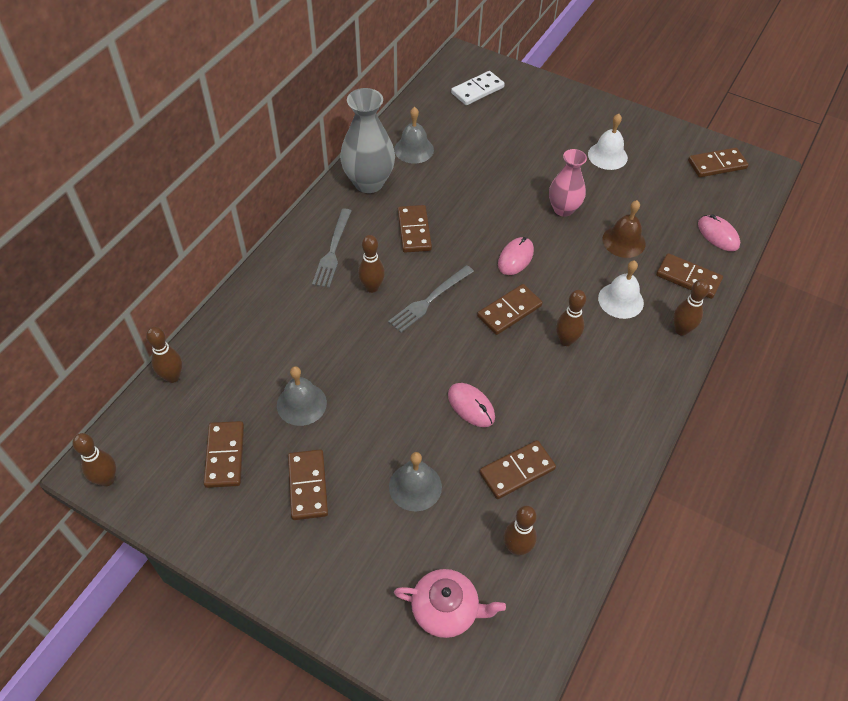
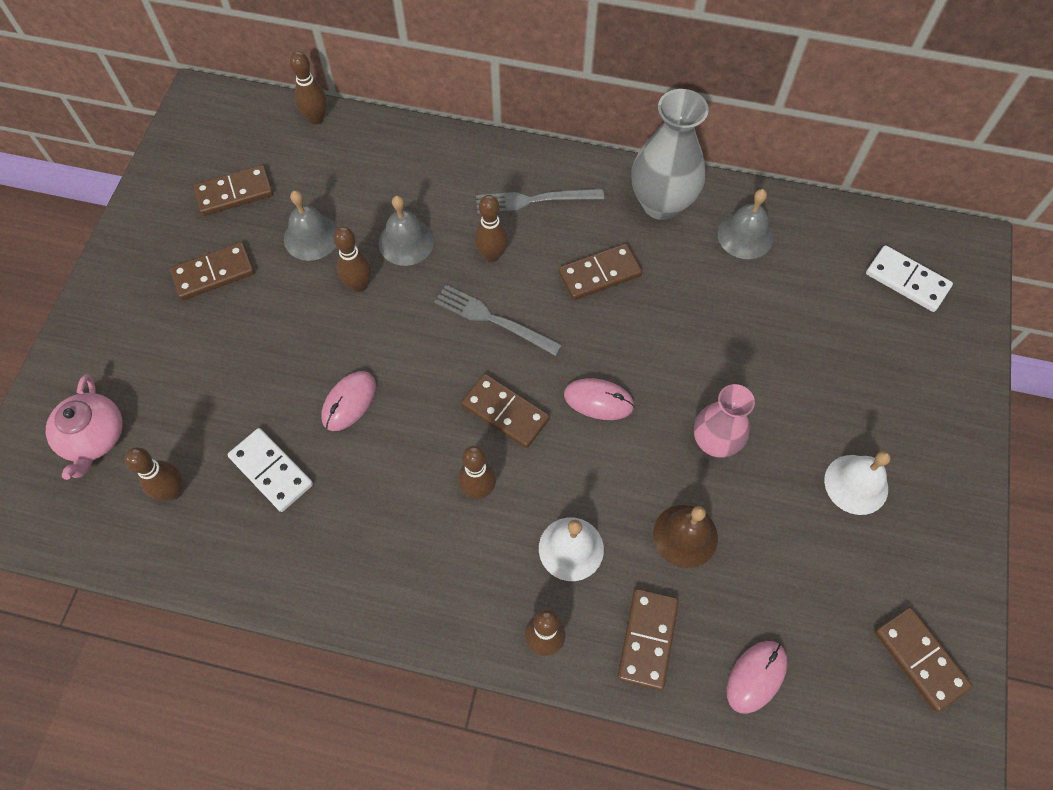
camera: 75 degrees right, 10 degrees up
brown bowling pin [72,433,116,487] -> brown bowling pin moved to [333,227,371,292]
grey bell [389,452,442,511] -> grey bell moved to [379,196,434,266]
brown domino [479,440,556,499] -> white domino [228,428,313,512]

